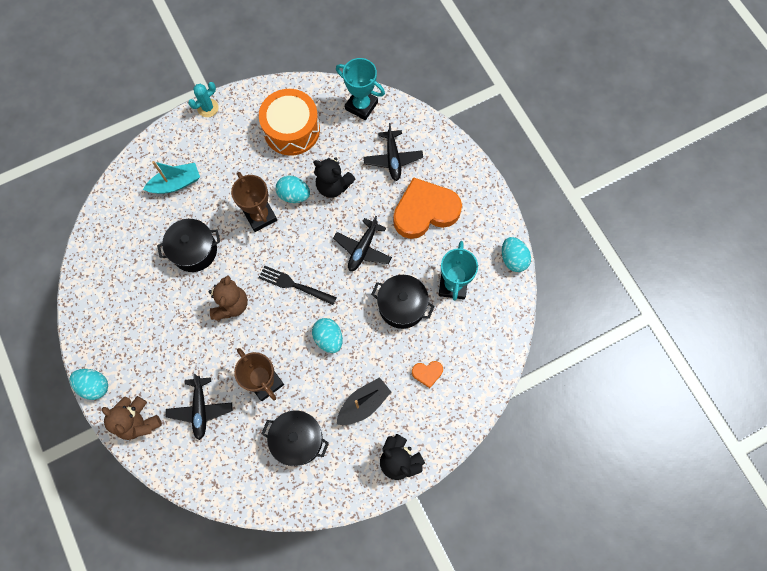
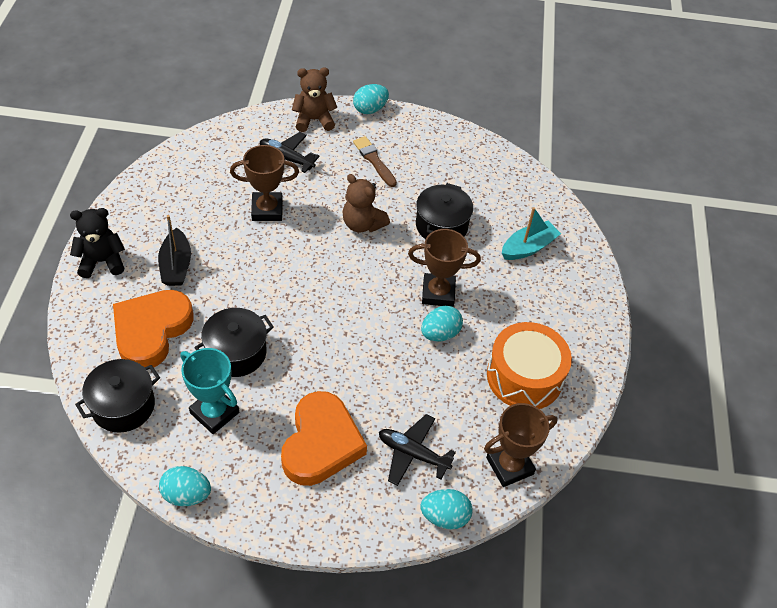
camera: 120 degrees right, 20 degrees down
turquoise boat [143,161,200,194] -> turquoise boat turned 135 degrees counterclockwise [502,207,561,260]
turquoise cactus [188,82,219,117] -> none
black fork [259,265,337,305] -> none
black pot [262,410,329,466] -> black pot moved to [75,359,160,433]
turquoise egg [312,318,343,353] -> turquoise egg moved to [421,489,473,529]
black teddy bear [313,157,355,198] -> none
black plane [333,216,392,271] -> none
turquoise trophy [336,58,385,120] -> brown trophy [484,403,558,487]
orange heart [412,361,443,388] -> orange heart [113,290,194,368], size x2.37
none -> brown brush [353,136,397,187]

